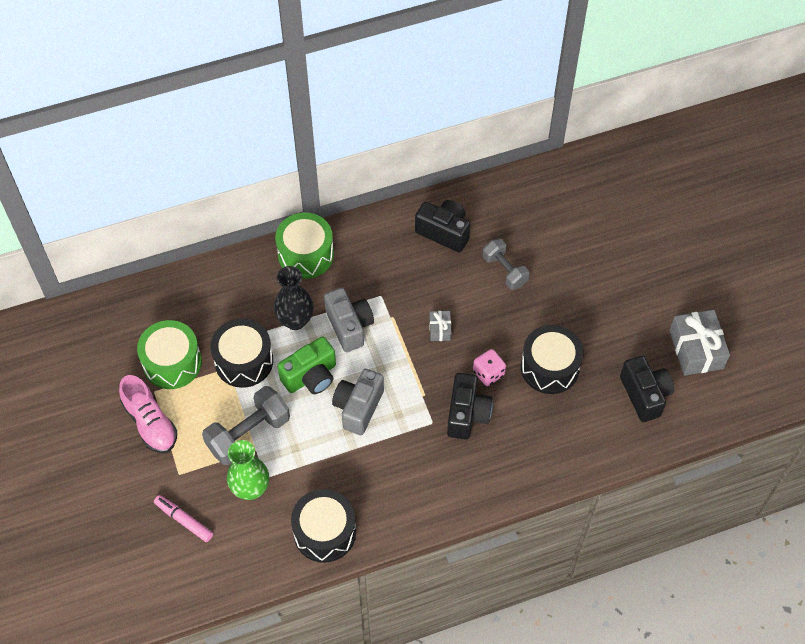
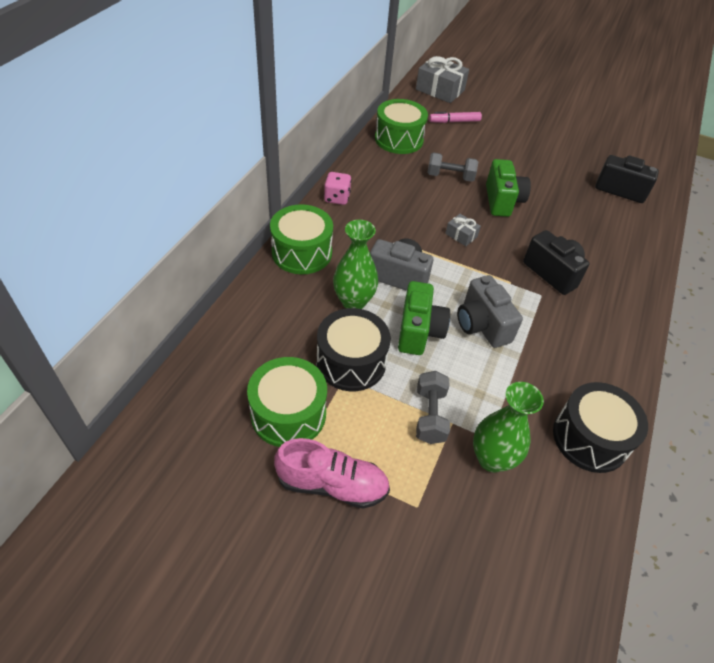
camera: 50 degrees left, 10 degrees down
pink marker [154,495,213,542] -> pink marker moved to [429,112,482,123]
grey dumbbell [202,386,290,465] -> grey dumbbell [416,371,450,444], size x0.66
black vase [274,266,314,330] -> green vase [333,220,378,309]
black camera [415,200,470,253] -> none
pink dice [473,349,506,386] -> pink dice moved to [324,172,351,205]
black drum [521,325,584,394] -> none
grey gift [669,310,730,376] -> grey gift moved to [416,56,469,103]
none -> green drum [375,99,428,154]
none -> green camera [486,159,531,217]

